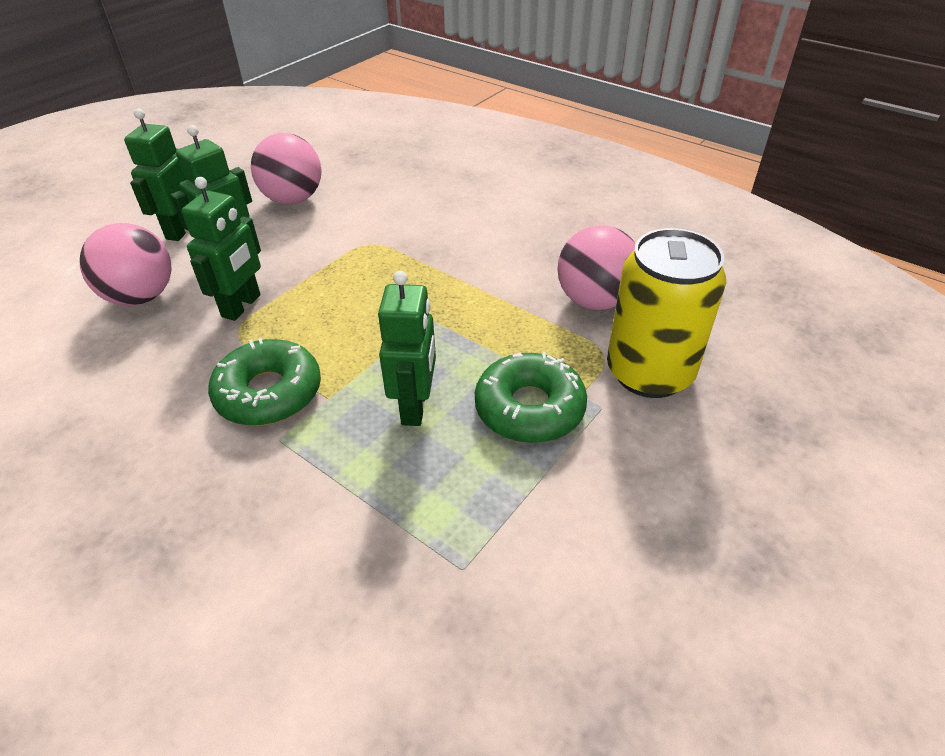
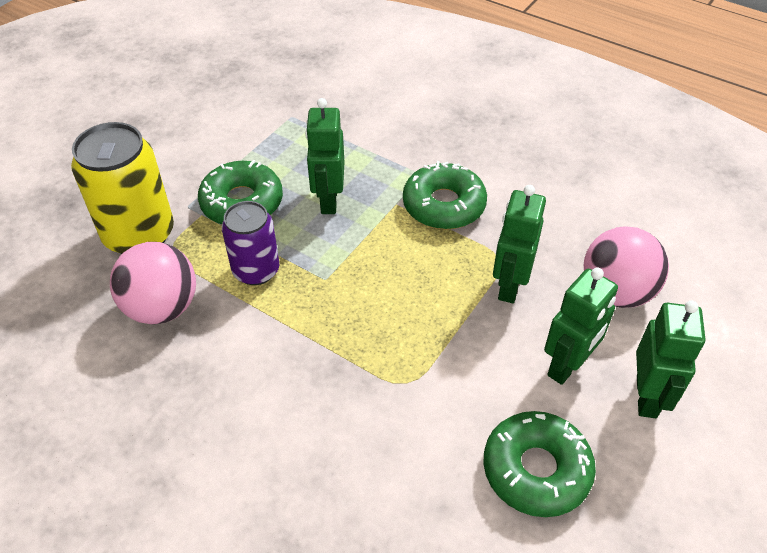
camera: 175 degrees right, 5 degrees up
pink ball [251,133,322,204] -> green donut [483,411,596,517]
none -> purple can [222,201,279,285]

